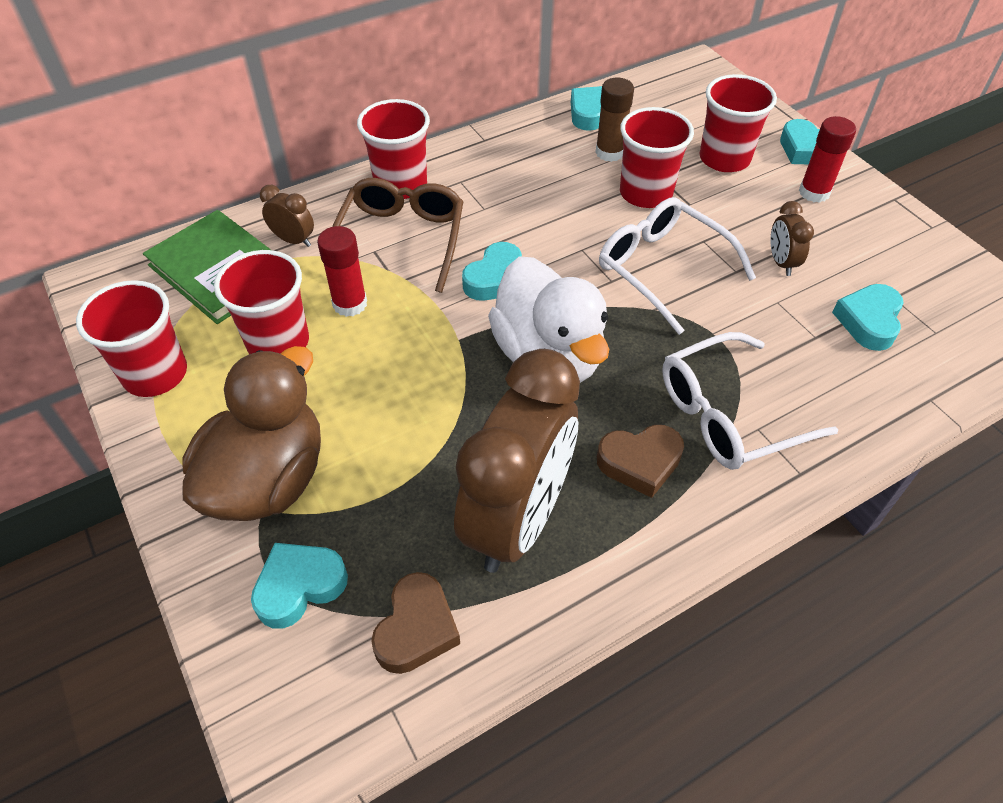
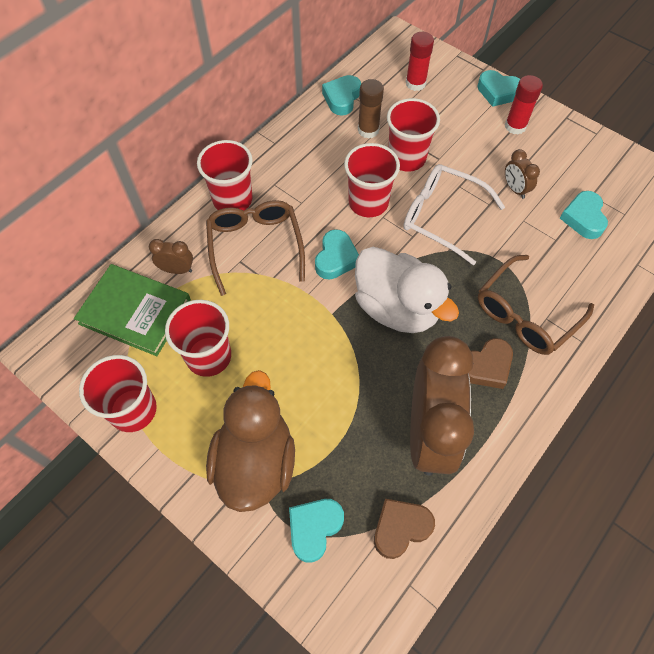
camera: 20 degrees left, 10 degrees up
red glue stick [317,226,367,317] -> red glue stick moved to [405,32,434,91]
brown heart [371,572,460,674] -> brown heart turned 120 degrees counterclockwise [374,499,435,559]
white glasses [662,332,838,470] -> brown glasses [478,255,594,355]
red cup [699,74,777,172] -> red cup moved to [344,143,400,217]

